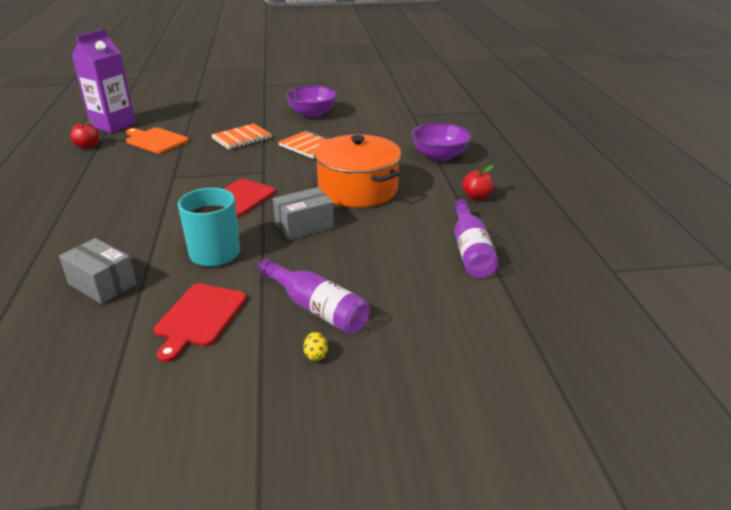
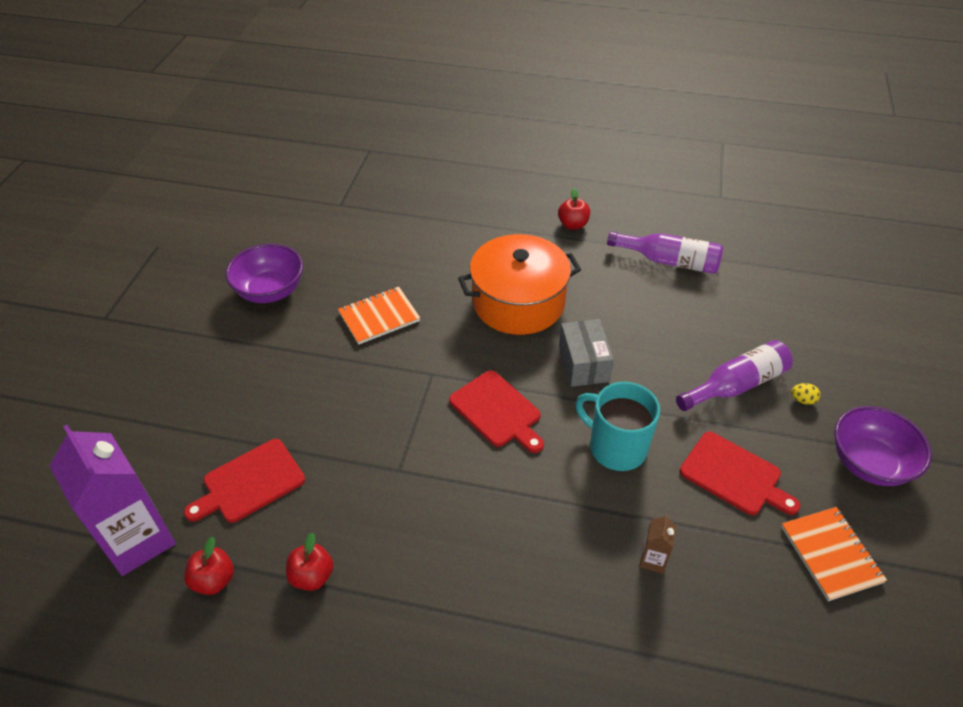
camera: 70 degrees left, 15 degrees up
grey box [59,238,137,304] -> brown carton [639,514,677,574]
orange cutting board [126,128,189,154] -> red cutting board [184,439,305,523]
orange notebook [211,124,272,150] -> orange notebook moved to [781,507,887,601]
purple bowl [411,123,472,162] -> purple bowl moved to [834,406,932,486]
none -> red apple [286,532,334,591]

